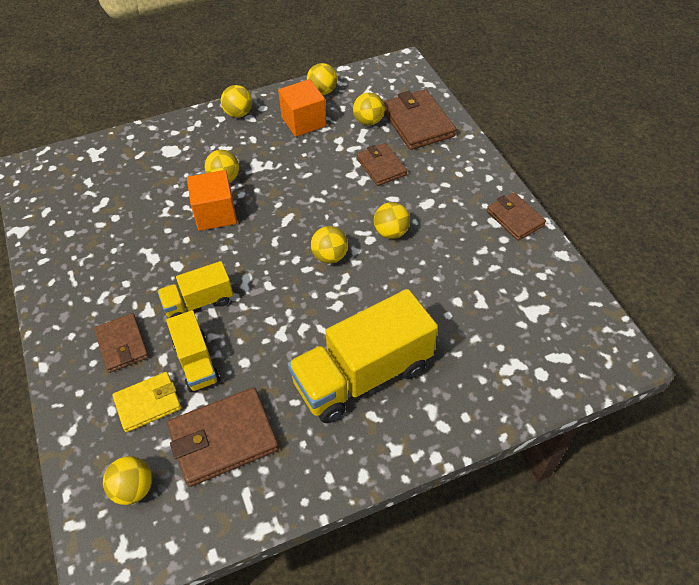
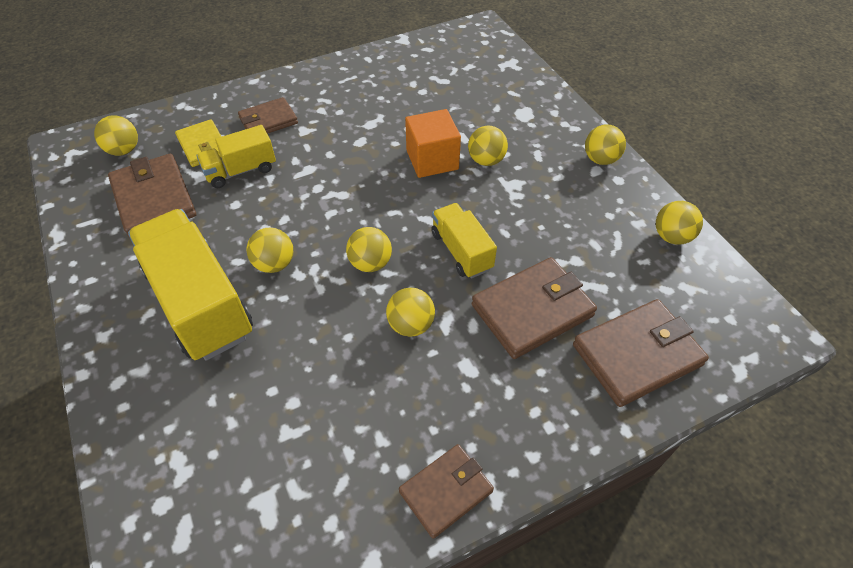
camera: 85 degrees right, 0 degrees up
yellow truck [157,261,233,318] -> yellow truck moved to [431,203,497,278]
orange cube [278,79,327,137] -> none
yellow ball [353,93,385,126] -> yellow ball moved to [247,228,293,273]
brown wallet [357,143,407,186] -> brown wallet [472,257,597,359], size x1.57

